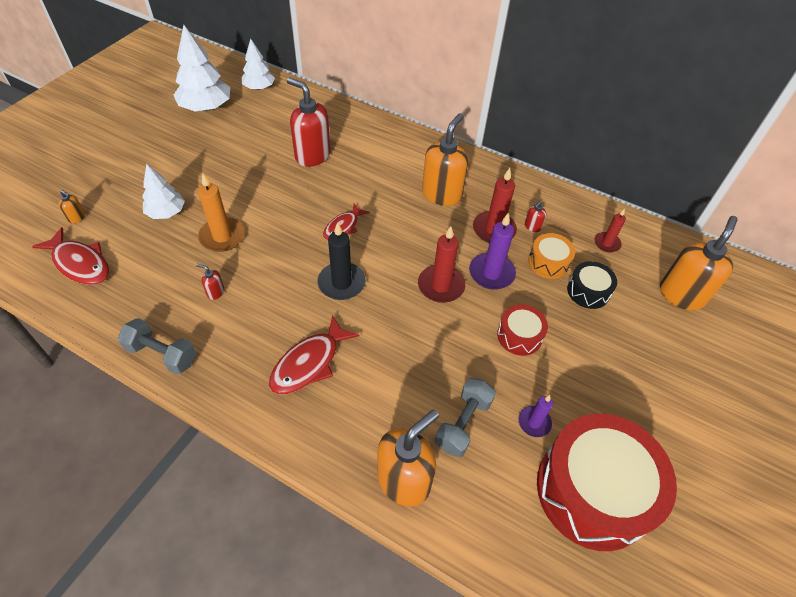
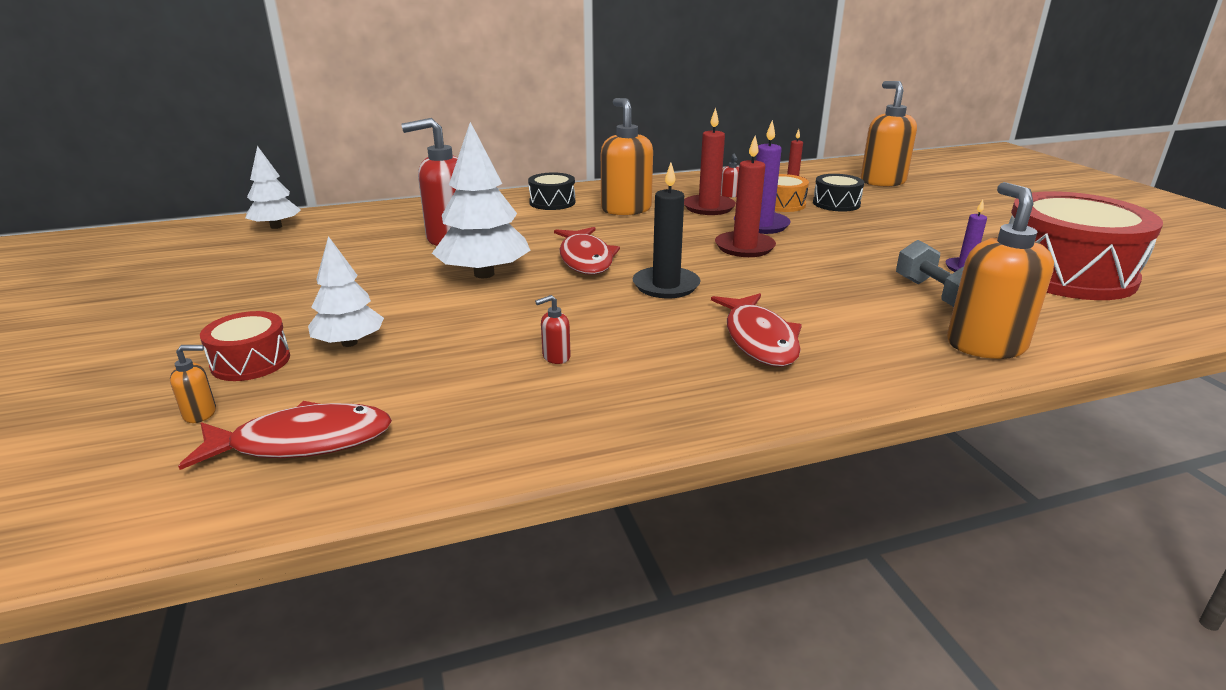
camera: 45 degrees left, 25 degrees down
grey dumbbell [118,318,197,374] -> none
white tree [174,25,230,111] -> white tree moved to [432,122,531,278]
orange candle [198,173,245,252] -> none
red fish [323,204,370,240] -> red fish [554,227,620,275], size x1.53
red drum [497,304,548,356] -> red drum moved to [200,311,290,381]
none -> black drum [528,173,575,210]

